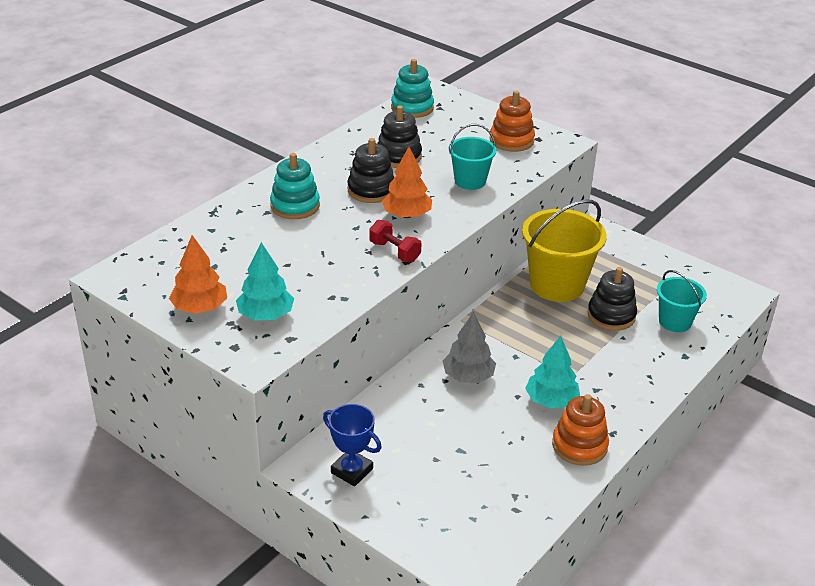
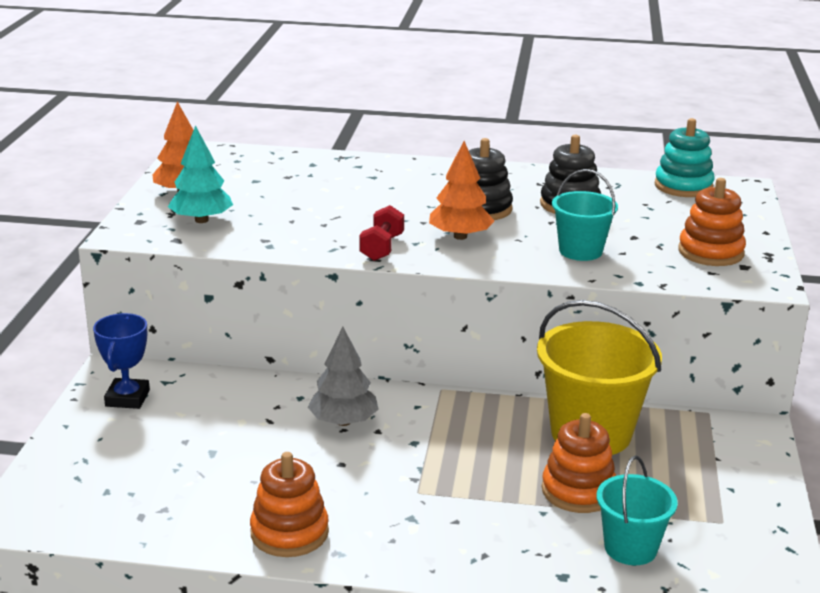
camera: 60 degrees right, 10 degrees down
turquoise stacking toy [270,153,320,219] -> none
turquoise tree [525,336,580,408] -> none
black stacking toy [587,267,637,331] -> orange stacking toy [542,413,616,513]

